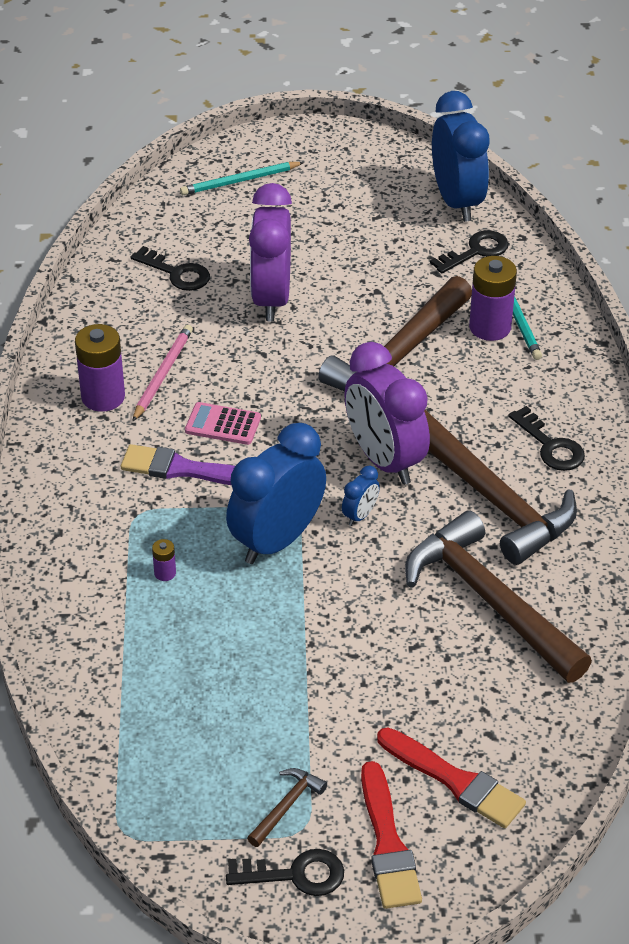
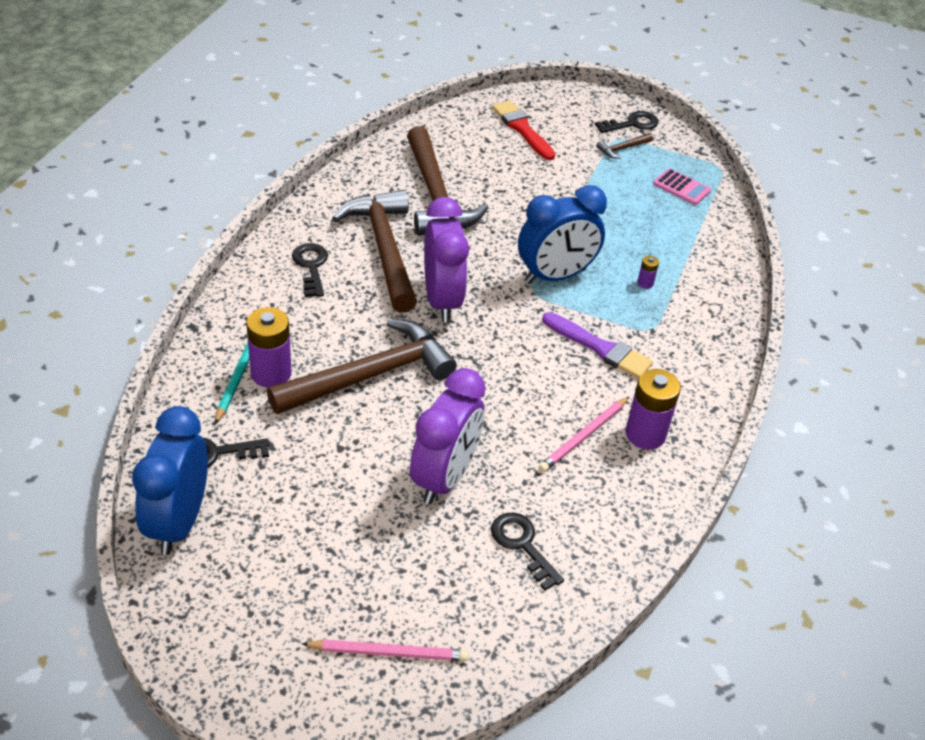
camera: 160 degrees left, 0 degrees up
turquoise pencil [180,162,304,195] -> pink pencil [301,639,469,661]
pink calculator [185,402,261,445] -> pink calculator moved to [653,168,711,205]
black key [226,849,344,896] -> black key turned 135 degrees clockwise [595,111,658,133]
blue clock [342,466,380,526] -> none
red brush [361,761,422,909] -> none

